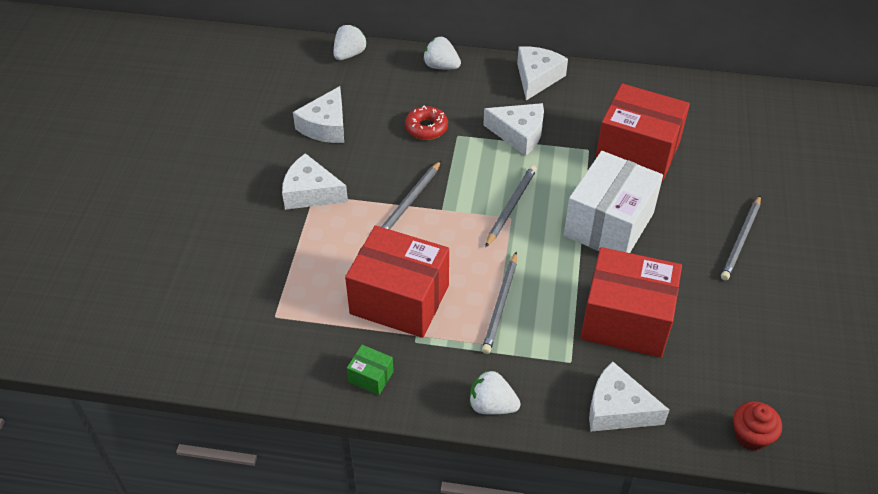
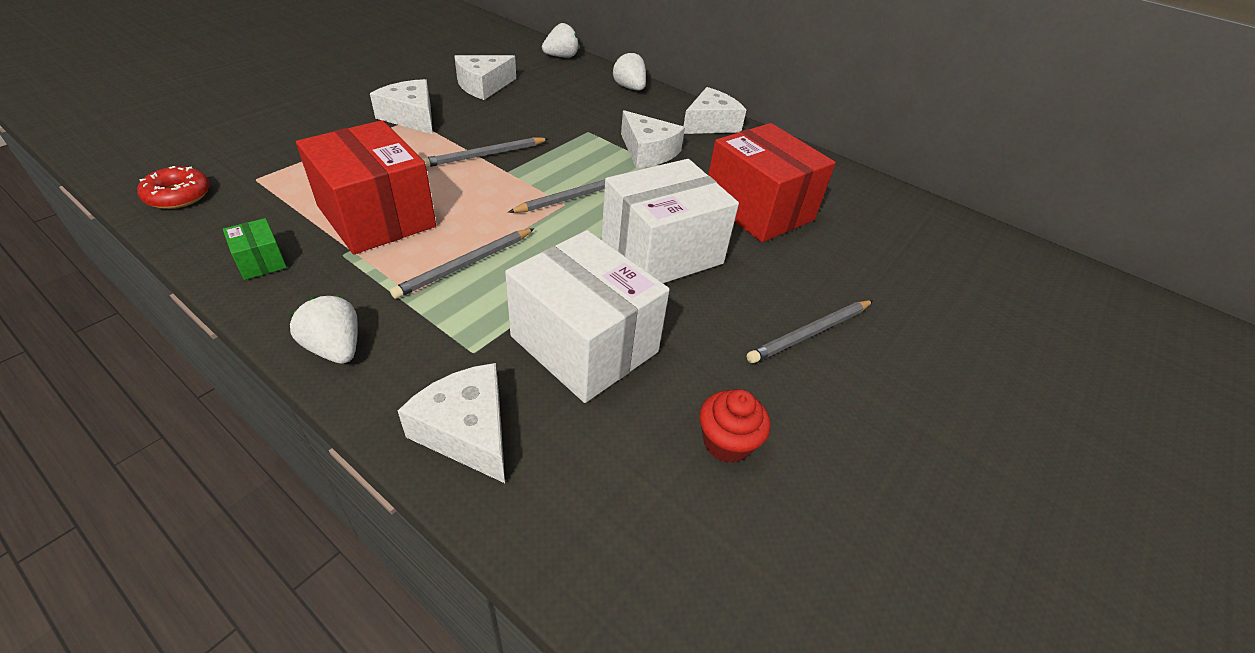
camera: 25 degrees right, 5 degrees down
red donut [405,105,448,140] -> red donut moved to [137,166,210,209]
red box [580,247,682,358] -> white box [505,230,670,403]
red cupcake [733,401,782,451] -> red cupcake moved to [700,389,770,463]

